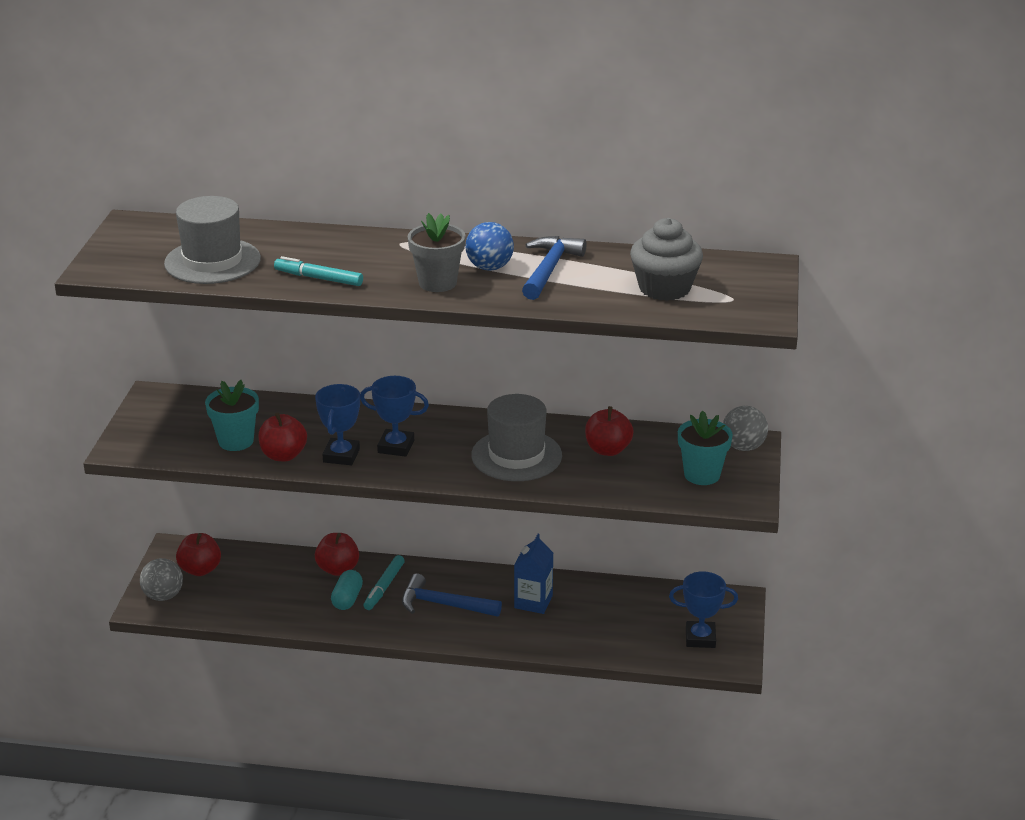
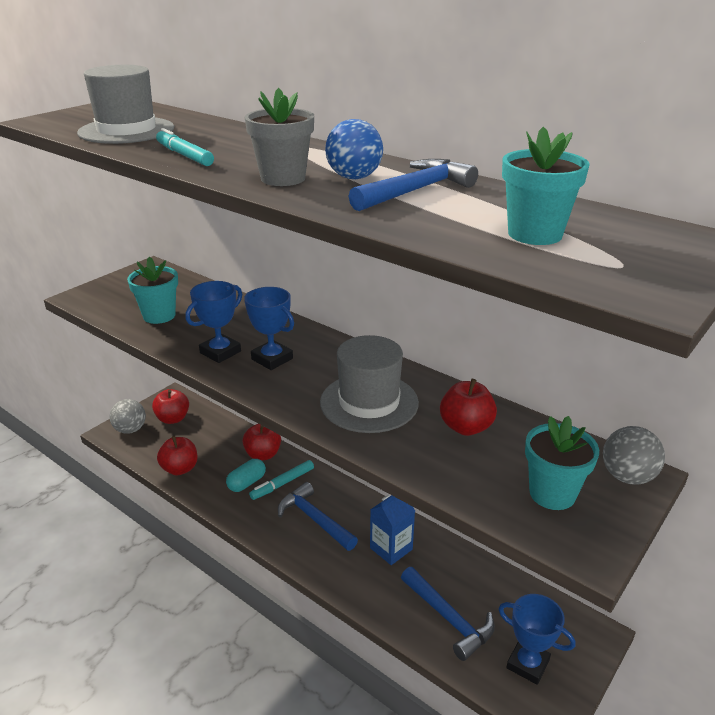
camera: 30 degrees right, 0 degrees up
red apple [258,412,307,461] -> red apple moved to [157,436,198,476]
grey cupcake [630,218,703,301] -> turquoise flower pot [502,127,590,245]
none -> blue hammer [401,567,495,661]

